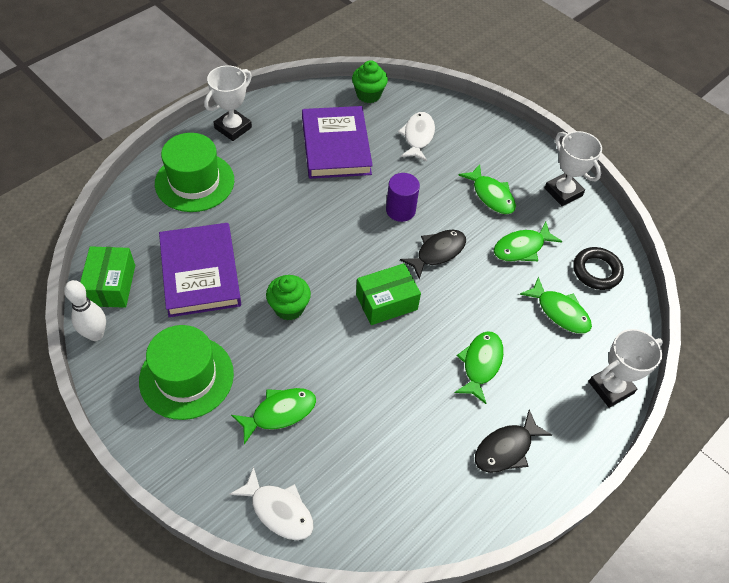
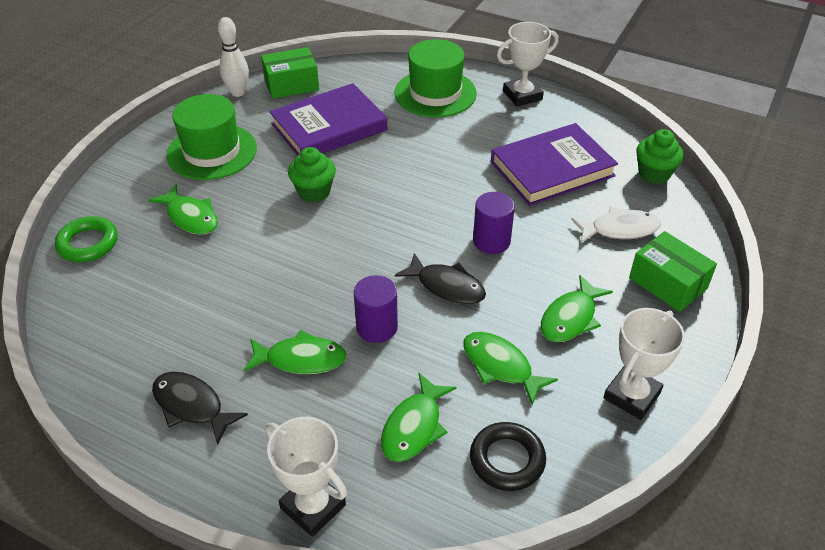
camera: 75 degrees right, 10 degrees down
white trophy [204,65,252,141] -> white trophy turned 45 degrees counterclockwise [497,22,559,107]
white fish [229,467,314,540] -> green ring [55,216,118,262]
green box [356,263,421,325] -> green box moved to [629,231,717,312]
none -> purple cylinder [354,275,398,343]

